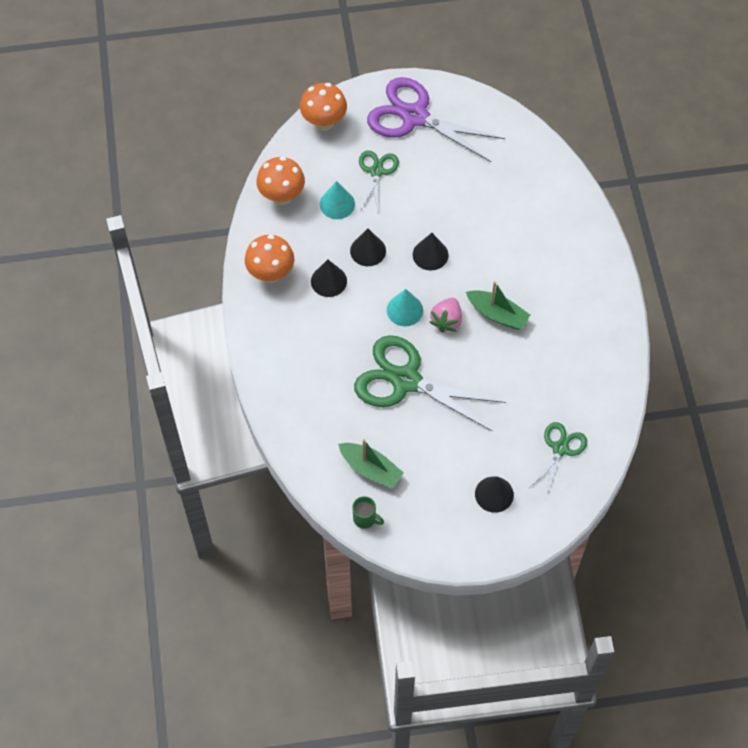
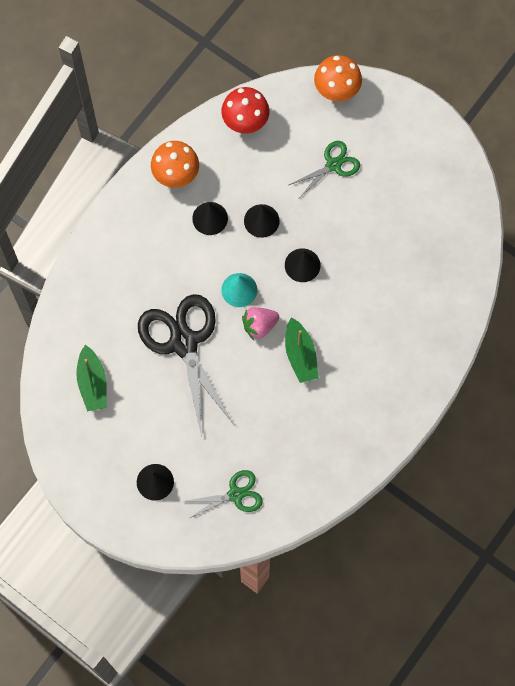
camera: 45 degrees right, 10 degrees up
orange mushroom [256,157,305,205] -> red mushroom [221,87,270,134]
turquoise cone [320,181,355,219] -> none
green mug [352,496,384,529] -> none
green scissors [354,335,506,432] -> black scissors [138,294,233,433]
purple scissors [367,77,505,162] -> none

